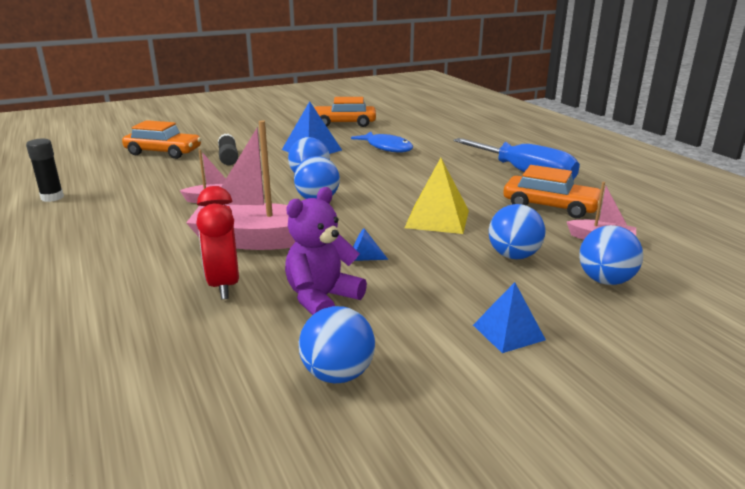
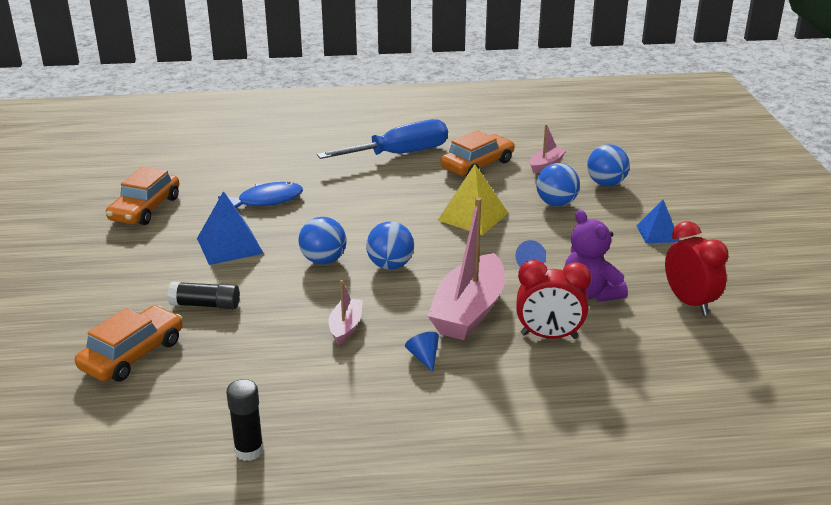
camera: 70 degrees left, 5 degrees up
blue ball [299,306,375,384] -> red clock [665,221,728,316]
none -> blue cone [405,332,439,372]

